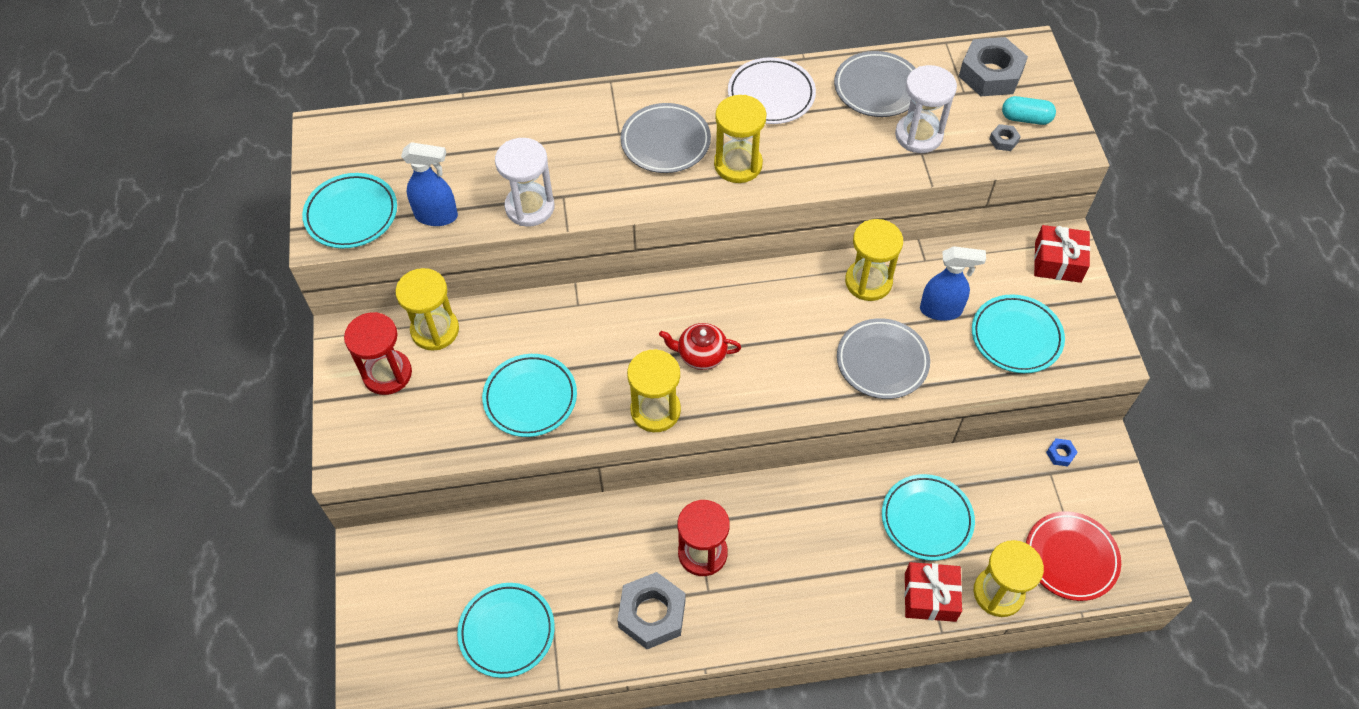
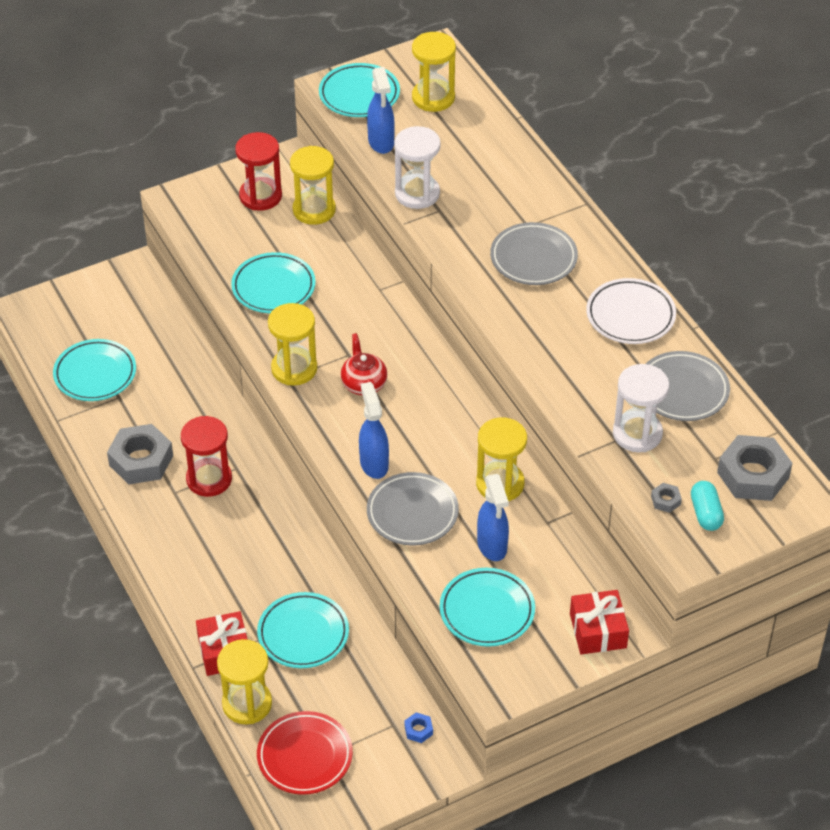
camera: 70 degrees right, 10 degrees down
yellow hourglass [714,95,767,183] -> yellow hourglass moved to [412,32,456,112]
none -> blue spray bottle [359,382,389,479]

